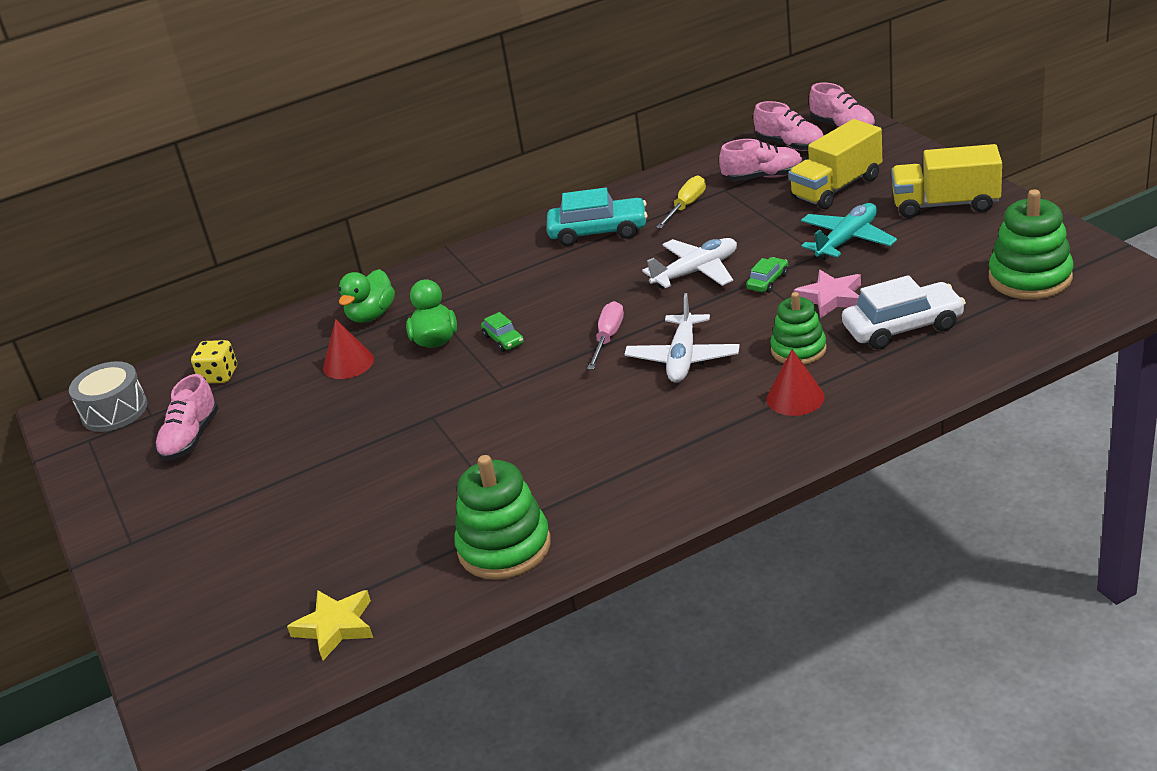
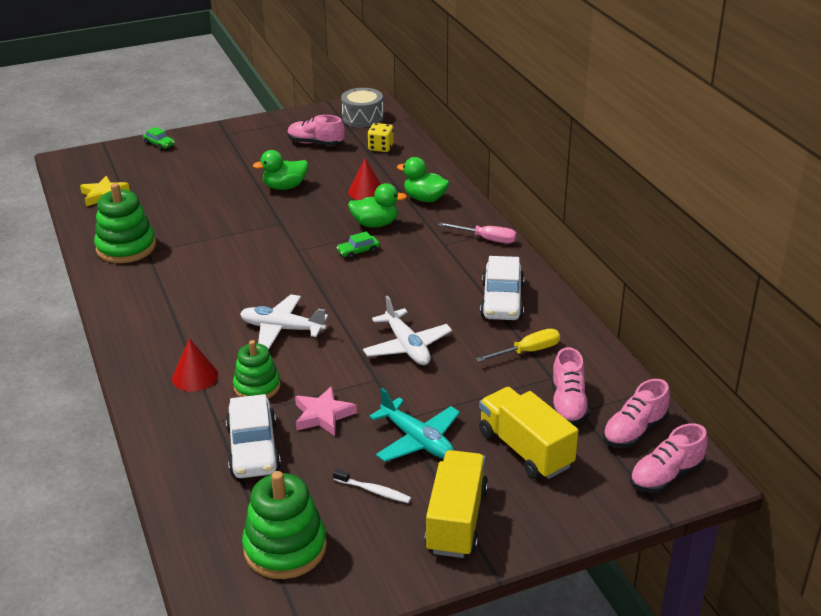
camera: 90 degrees right, 0 degrees up
turquoise car [547,188,648,246] -> white car [480,256,524,320]
pink screwdriver [587,301,624,370] -> pink screwdriver moved to [439,222,517,243]
yellow screwdriver [656,175,706,229] -> yellow screwdriver turned 60 degrees counterclockwise [476,329,560,362]
green car [746,257,788,293] -> green car moved to [143,127,175,150]
none -> green duck [253,150,308,190]
none -> white toothbrush [333,469,411,503]

